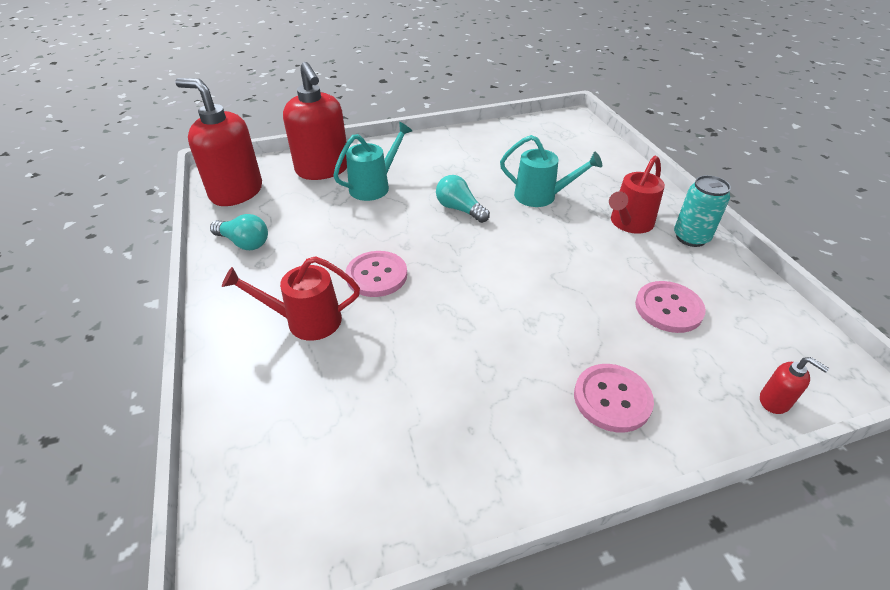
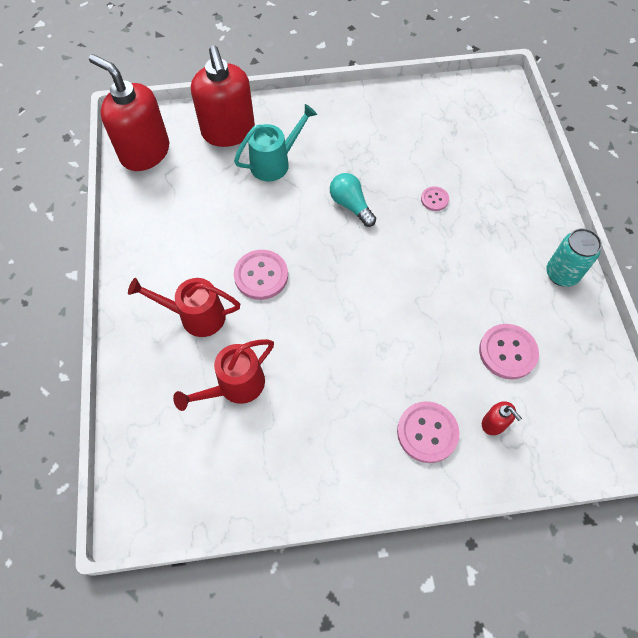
camera: 10 degrees right, 20 degrees up
turquoise light bulb [210,214,268,250] -> none
turquoise watering can [500,135,602,207] -> pink button [421,186,449,211]
red watering can [609,156,665,234] -> red watering can moved to [173,339,274,411]
red soap dispenser [760,357,829,414] -> red soap dispenser moved to [482,401,522,435]

